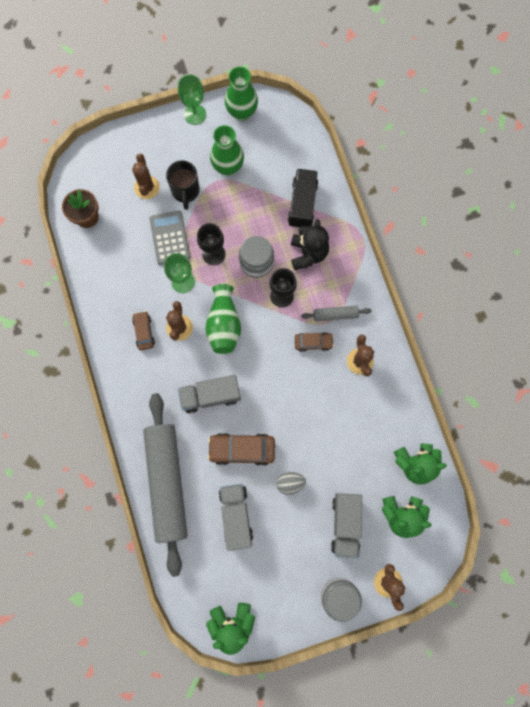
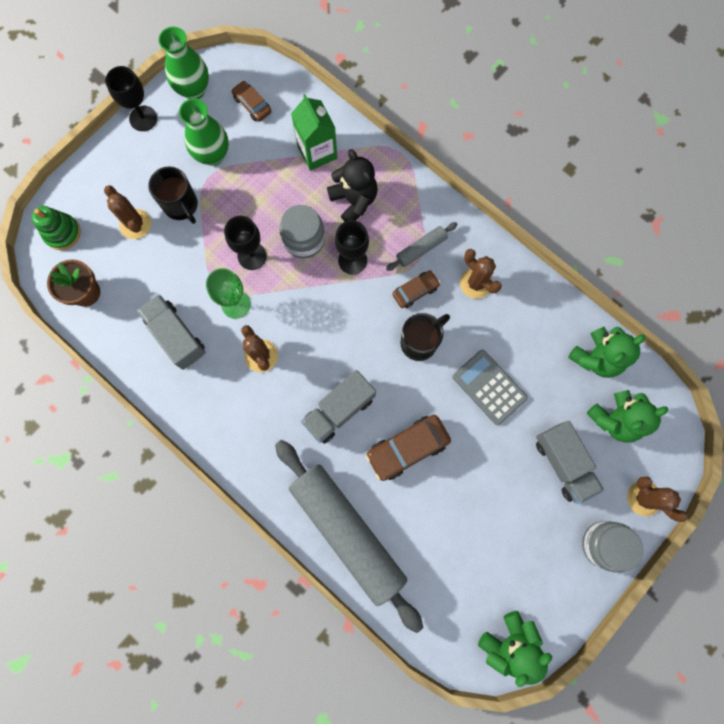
camera: 30 degrees left, 0 degrees up
brown car [132,311,155,350] -> brown car moved to [232,81,271,122]
grey calculator [149,211,190,265] -> grey calculator moved to [452,350,528,425]
green goblet [178,75,206,125] -> black goblet [105,66,157,131]
green vase [205,284,241,354] -> none
grey truck [219,484,253,551] -> grey truck moved to [137,294,206,370]
grey egg [276,472,306,495] -> none
black truck [288,169,319,228] -> green carton [291,94,337,171]
none -> green stacking toy [32,206,81,250]
none -> black mug [401,313,450,361]

